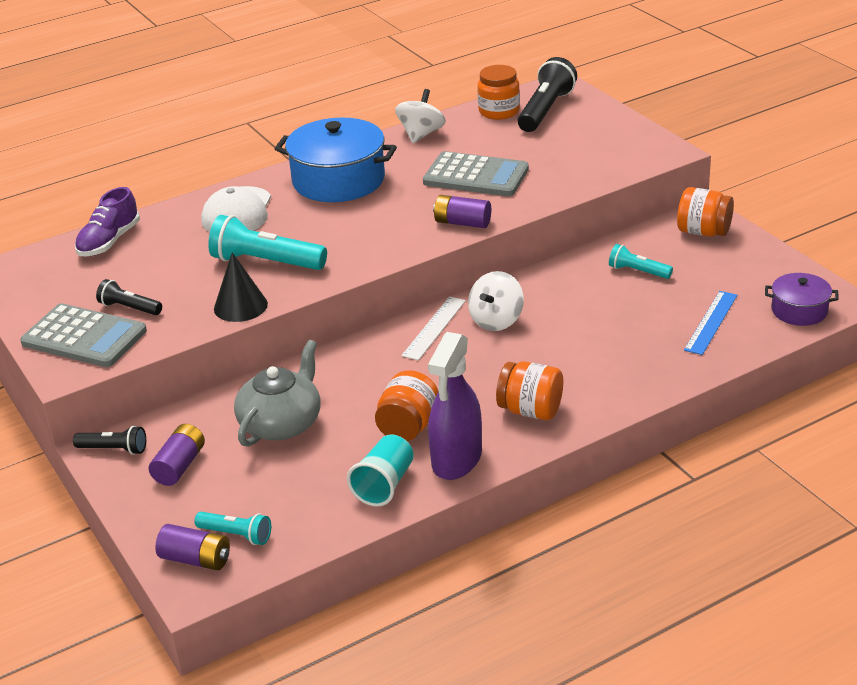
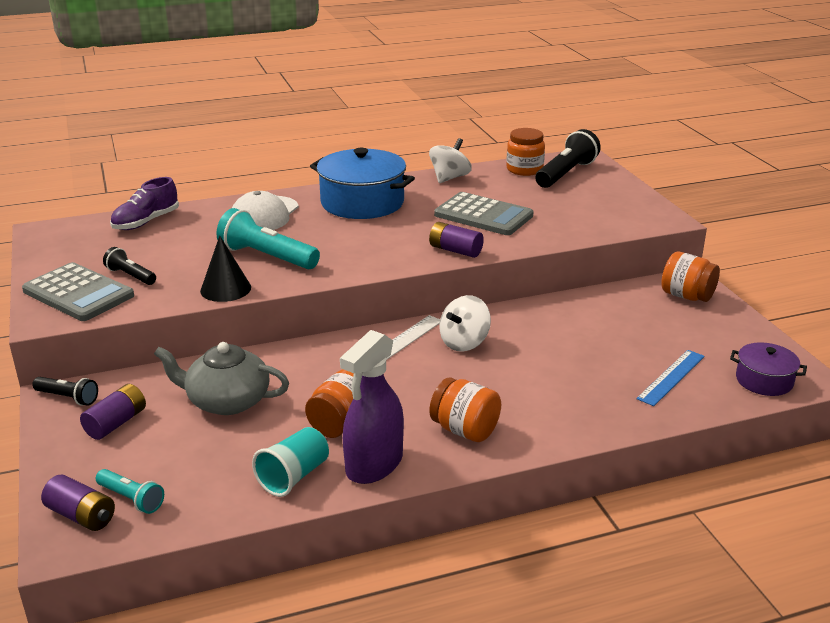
camera: 10 degrees right, 5 degrees down
grey teapot [234,340,321,447] -> grey teapot turned 120 degrees counterclockwise [154,342,289,415]
turquoise flashlight [609,244,673,279] -> none

